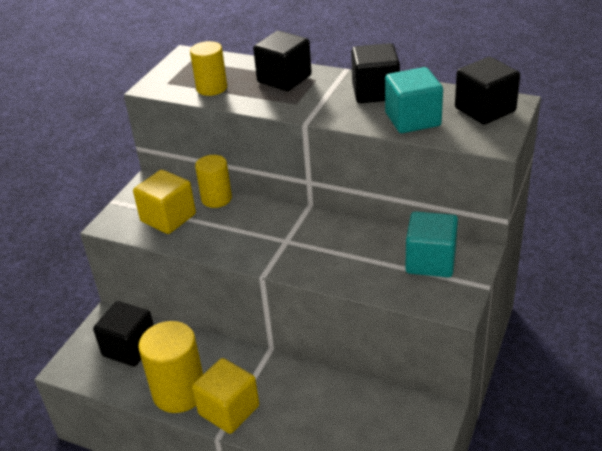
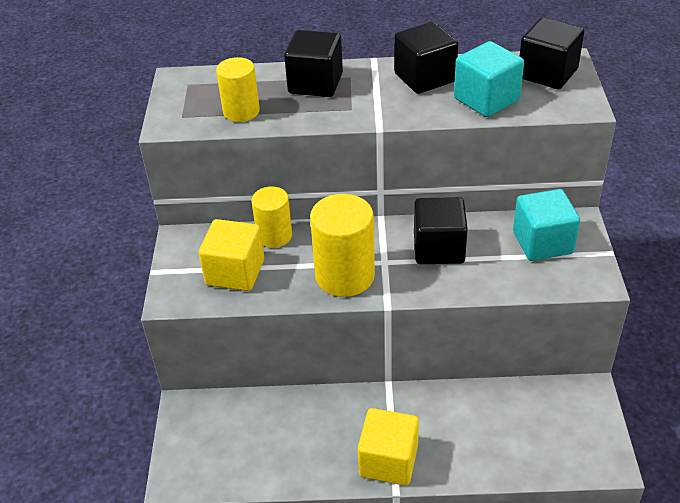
camera: 25 degrees left, 5 degrees up
black cube [93,301,154,366] -> black cube moved to [414,197,468,264]
yellow cylinder [138,321,203,413] -> yellow cylinder moved to [310,194,375,297]

